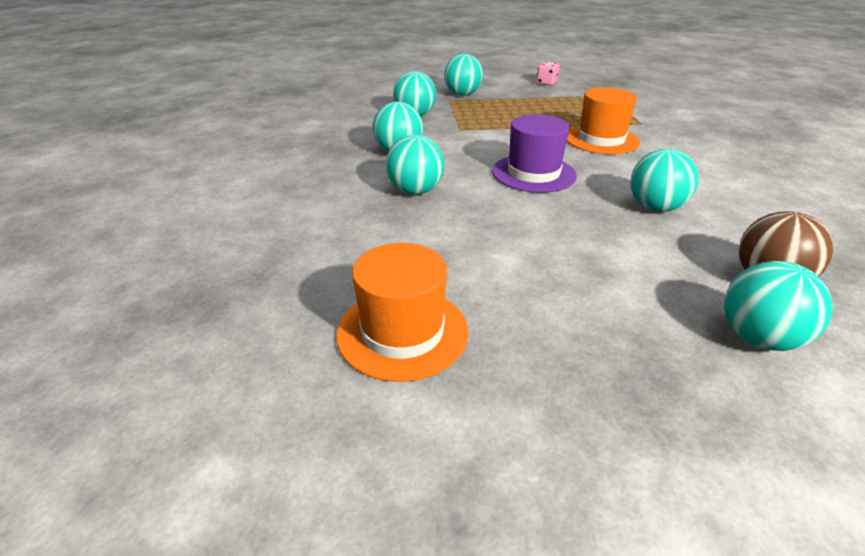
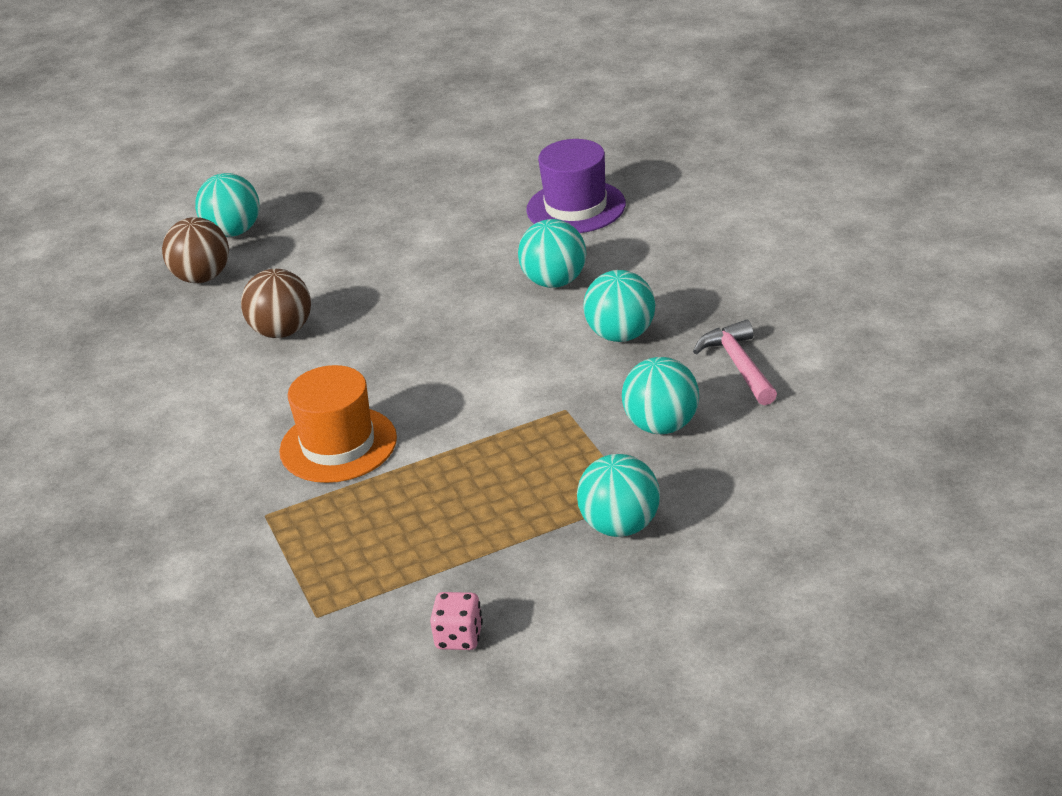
camera: 165 degrees right, 0 degrees up
orange hat [336,243,469,382] -> none
purple hat [492,114,577,193] -> purple hat moved to [526,139,626,233]
turquoise ball [630,149,698,212] -> brown ball [241,269,311,338]
none -> pink hammer [693,320,777,405]

